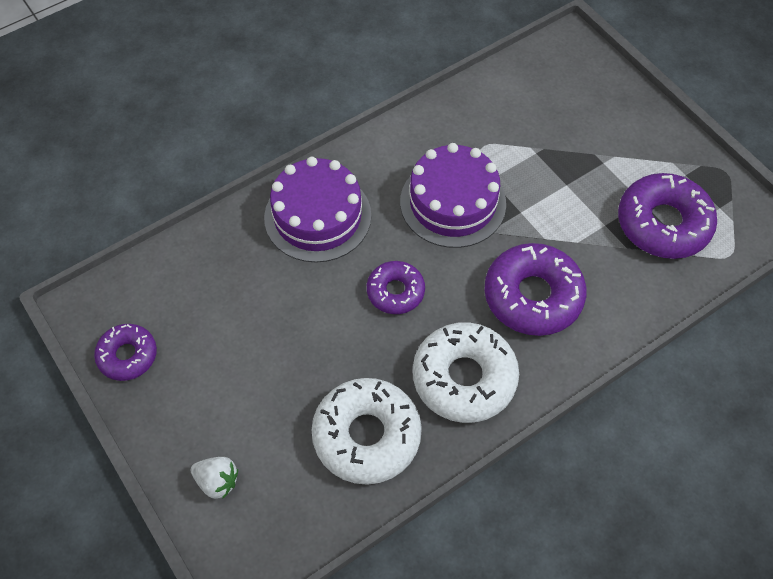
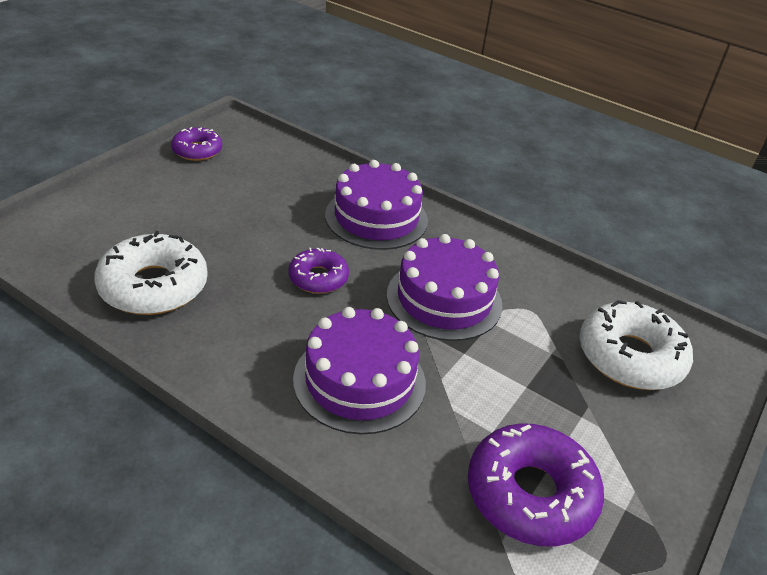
camera: 65 degrees right, 20 degrees down
white strawberry [191,457,238,499] -> none
white donut [413,322,519,423] -> white donut moved to [579,300,693,390]
purple donut [484,243,586,336] -> purple cake [293,307,426,434]

